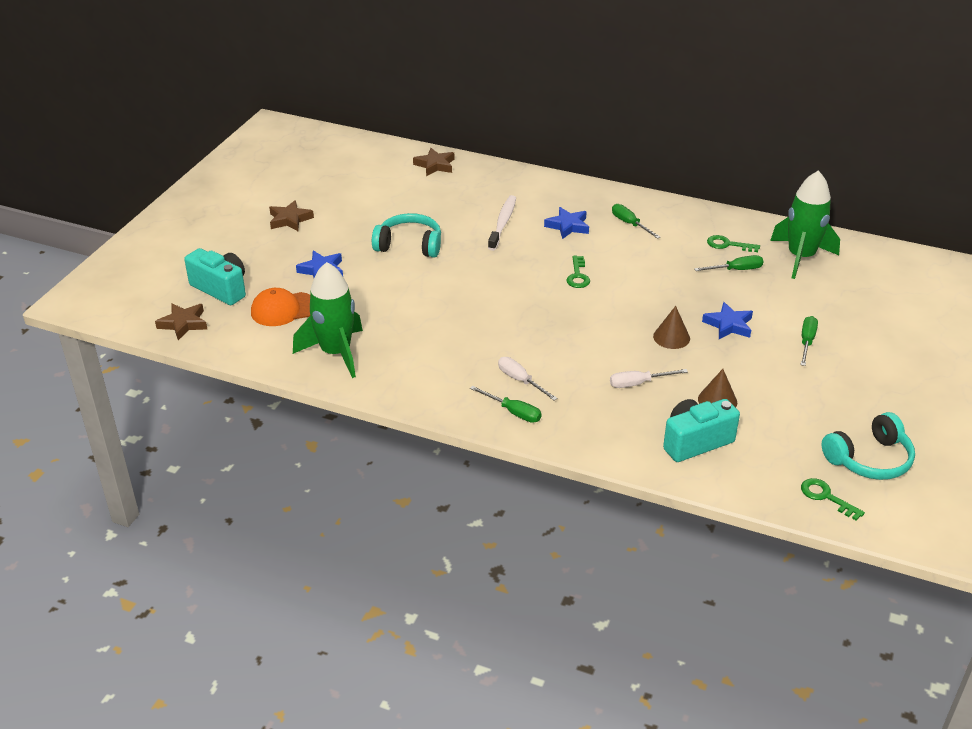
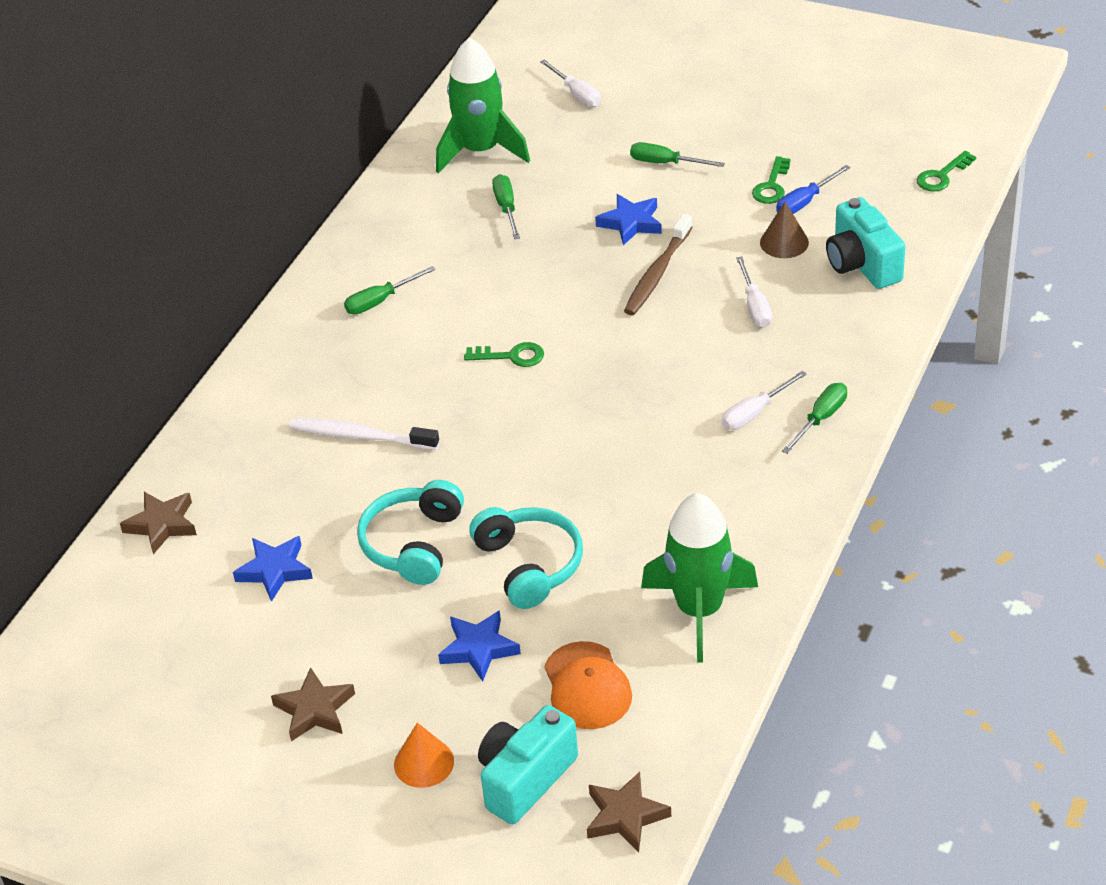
camera: 85 degrees left, 5 degrees up
blue star [544,207,589,239] -> blue star moved to [233,536,313,602]
brown cone [653,306,690,349] -> brown toothbrush [624,214,692,315]
green key [707,235,760,252] -> green key moved to [752,156,791,204]
turquoise headphones [821,412,915,480] -> turquoise headphones moved to [469,507,583,609]
none -> orange cone [394,723,454,788]
none -> white screwdriver [540,59,601,107]
none -> blue screwdriver [776,165,850,214]

